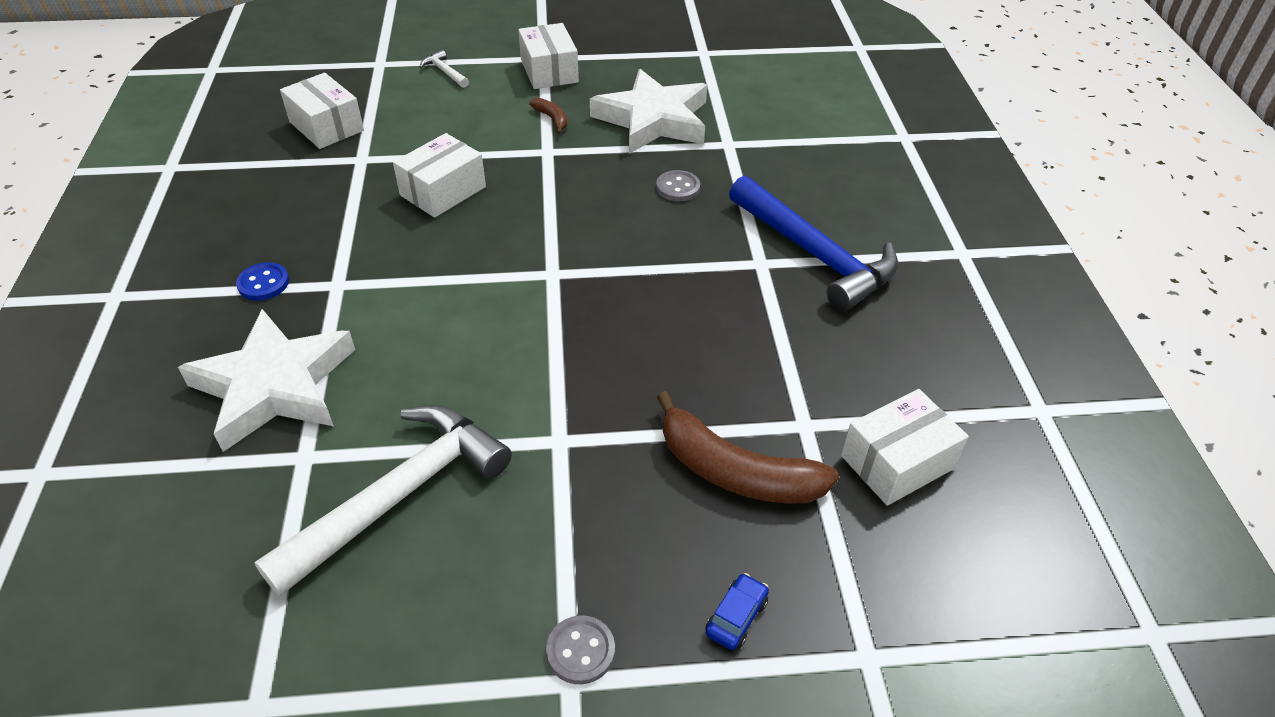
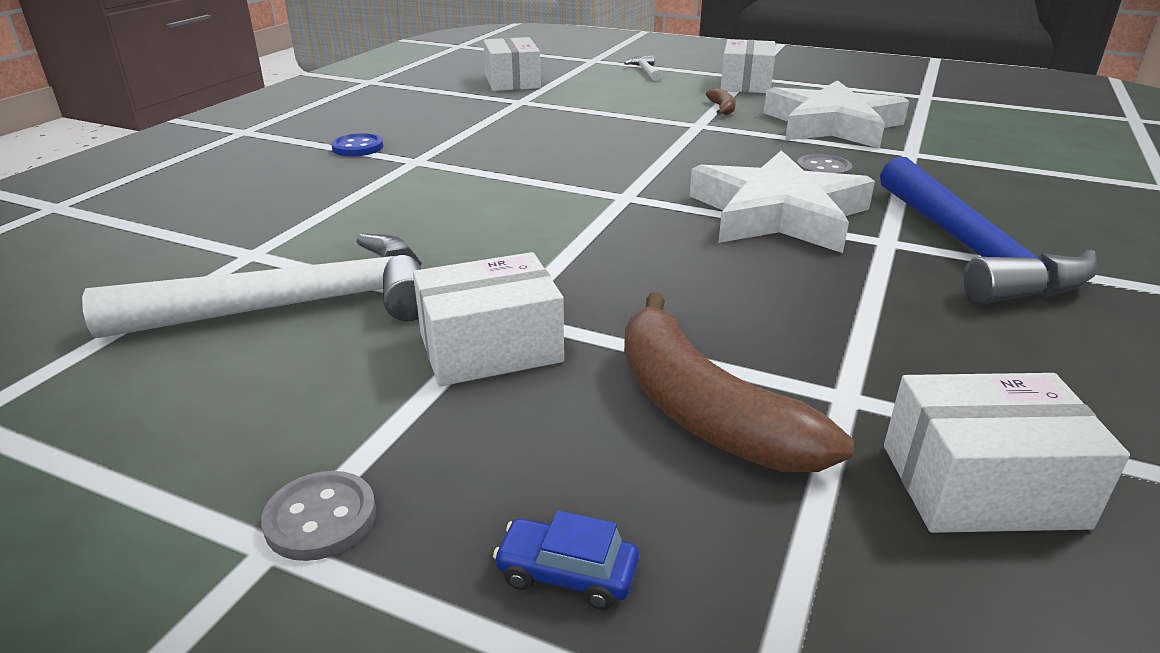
camera: 30 degrees right, 15 degrees down
white star [178,309,355,452] -> white star moved to [690,150,875,253]
white box [393,133,486,218] -> white box moved to [413,252,564,386]
blue car [705,573,769,650] -> blue car turned 135 degrees counterclockwise [493,510,639,610]

